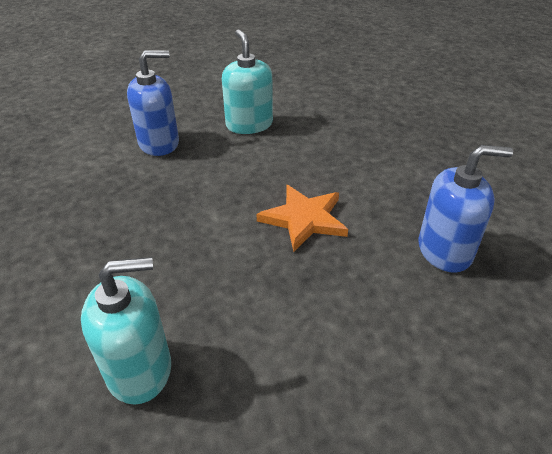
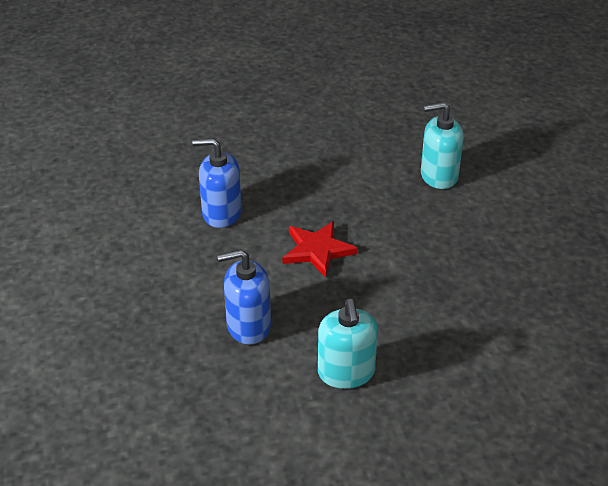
camera: 170 degrees left, 0 degrees up
blue soap dispenser [127,50,179,156] -> blue soap dispenser moved to [217,249,271,344]
orange star [256,185,348,252] -> red star [282,221,358,278]

